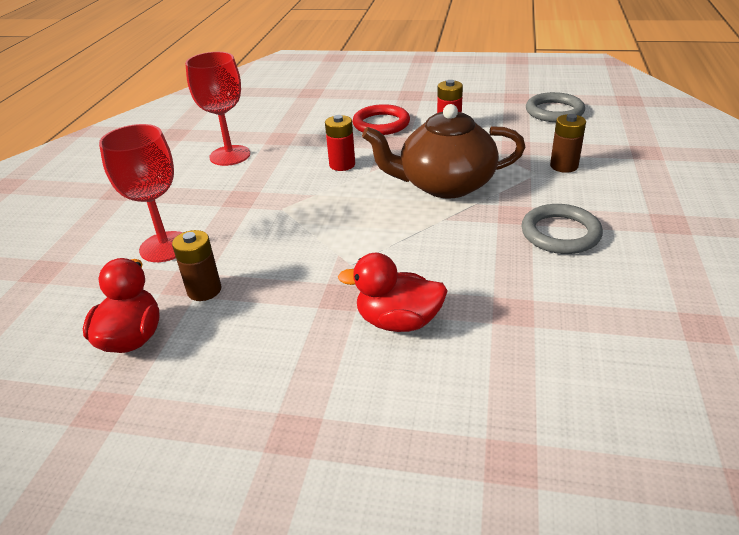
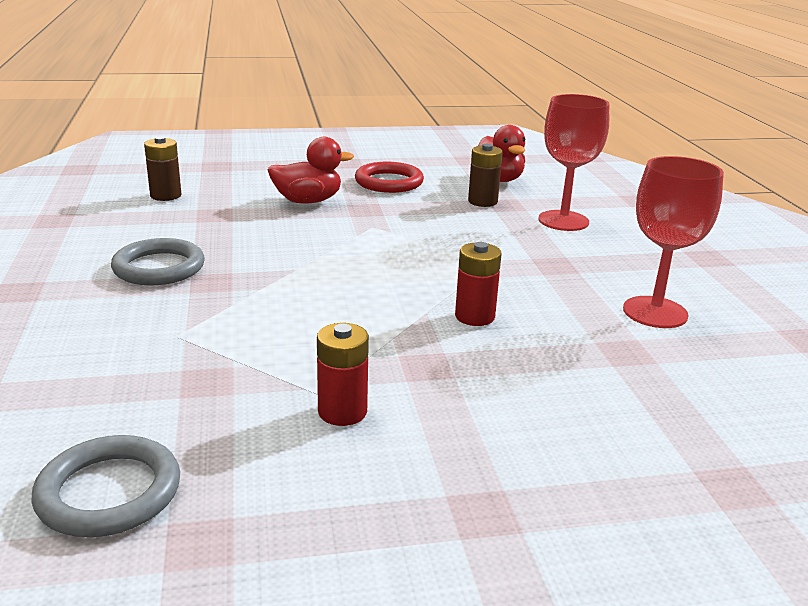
camera: 155 degrees right, 10 degrees down
red ring [353,104,410,135] -> red ring moved to [355,162,424,193]
brown teapot [362,104,525,198] -> none
brown battery [550,114,586,173] -> brown battery moved to [144,136,181,201]

